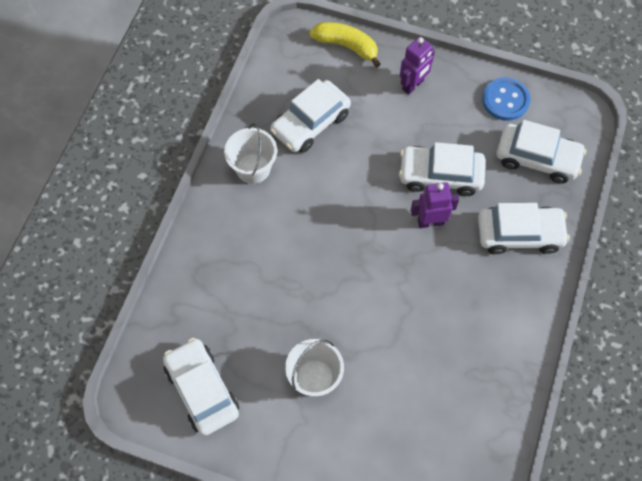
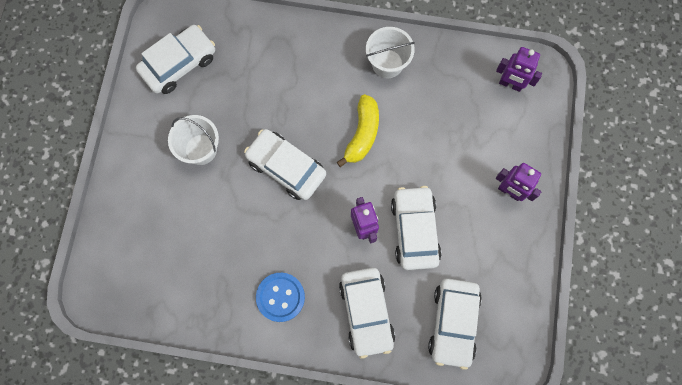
camera: 80 degrees right, 10 degrees up
white car [270,79,351,153] -> white car moved to [244,129,326,200]
yellow banana [309,22,381,68] -> yellow banana moved to [337,94,379,167]
blue button [482,77,530,121] -> blue button moved to [256,273,305,322]
none -> purple robot [496,47,542,92]

